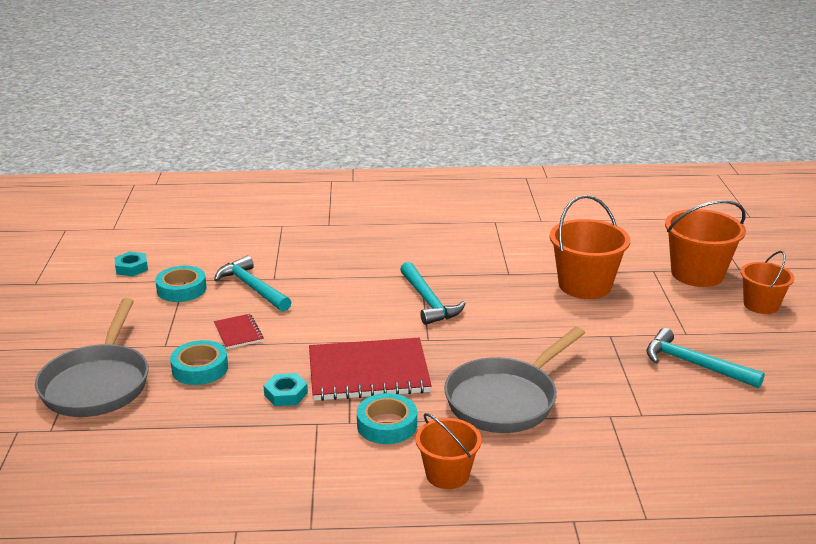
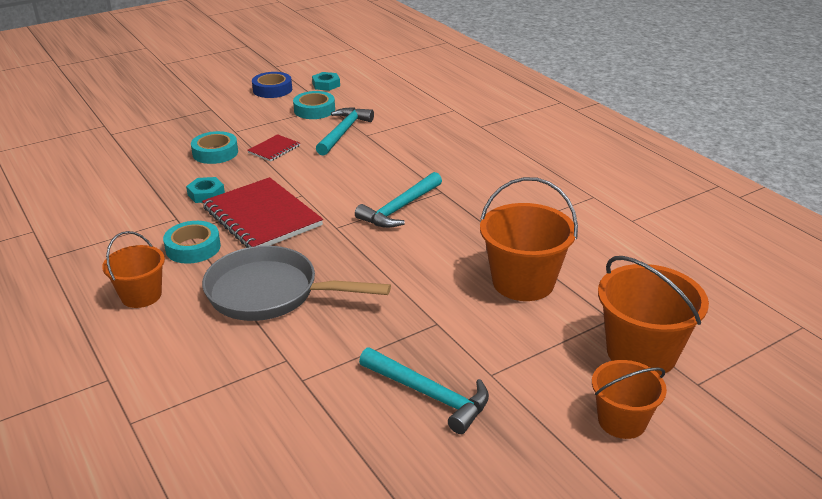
camera: 60 degrees right, 5 degrees up
grey pan [35,298,148,417] -> none
turquoise hammer [646,328,765,388] -> turquoise hammer turned 120 degrees clockwise [359,348,489,434]
none -> blue tape [252,72,292,98]

